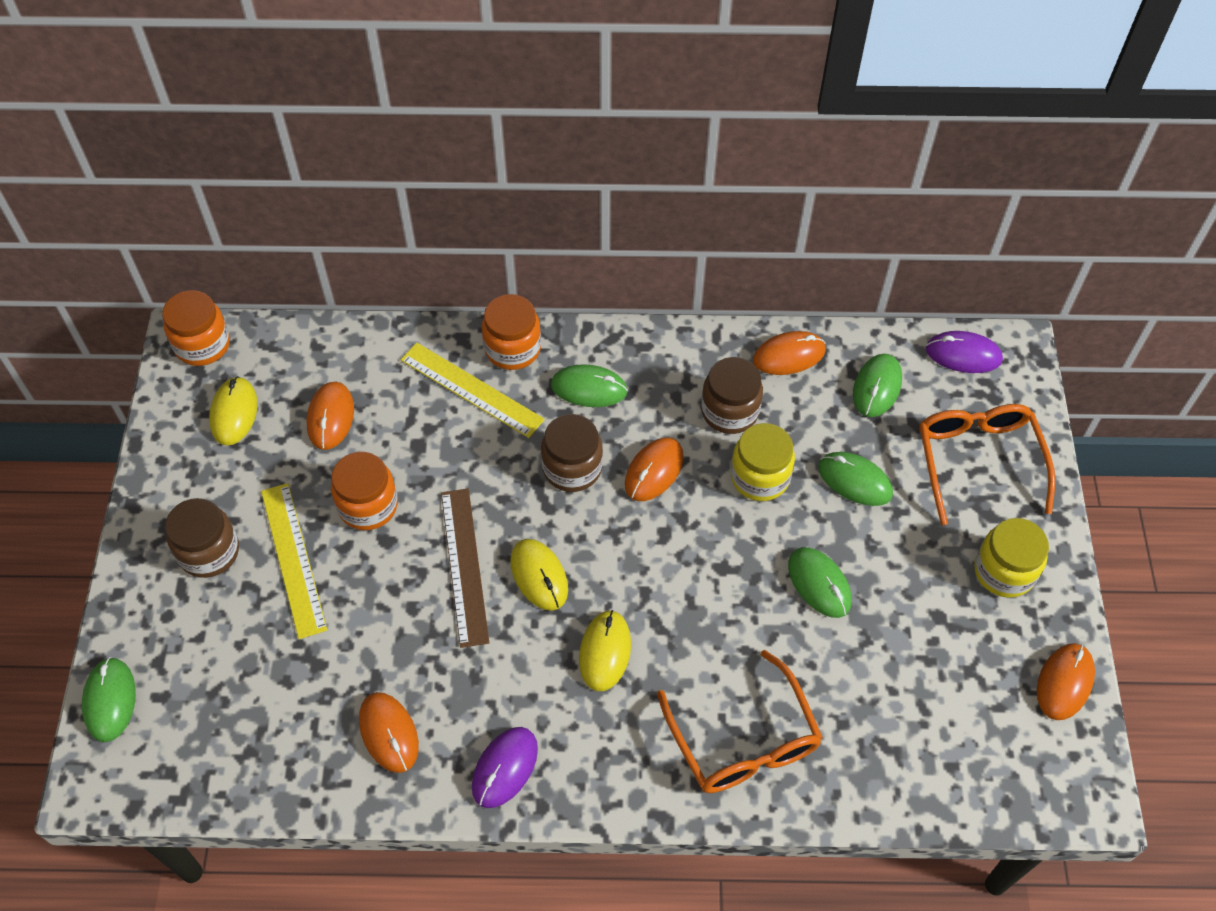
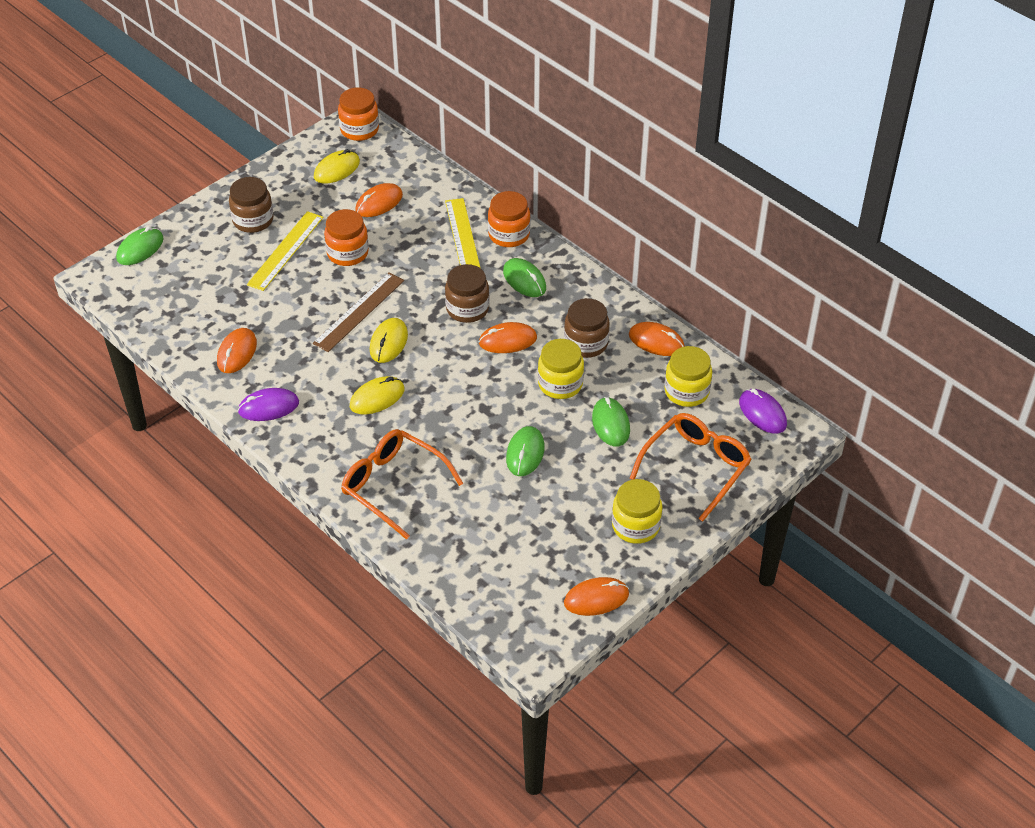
camera: 45 degrees right, 10 degrees down
orange glasses [657,650,823,793] -> orange glasses turned 105 degrees clockwise [341,429,463,540]
green mouse [853,354,902,417] -> yellow jar [665,346,712,407]

